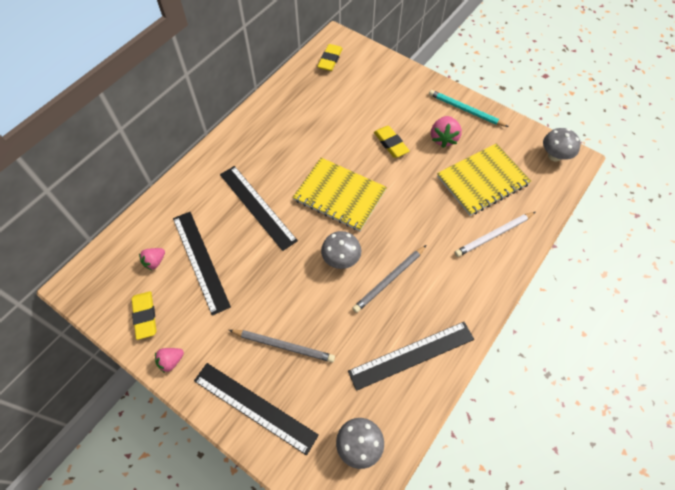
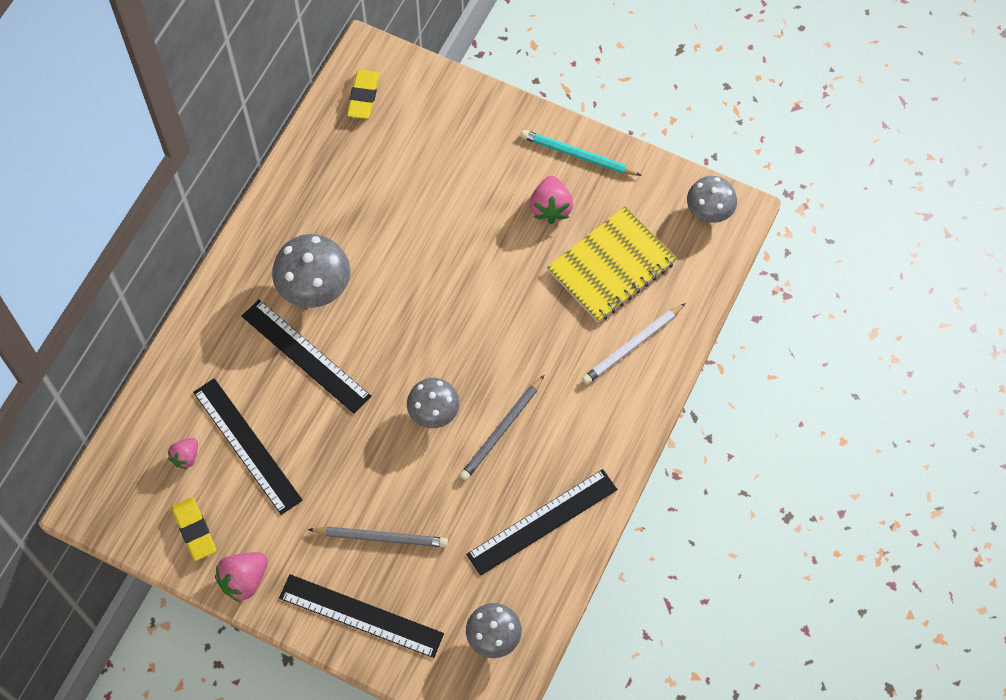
camera: 10 degrees left, 5 degrees up
pink strawberry [155,348,184,373] -> pink strawberry [215,552,268,603], size x1.57
yellow notebook [293,158,387,231] -> none
yellow eraser [374,126,410,158] -> none
none -> grey mushroom [272,234,351,308]

